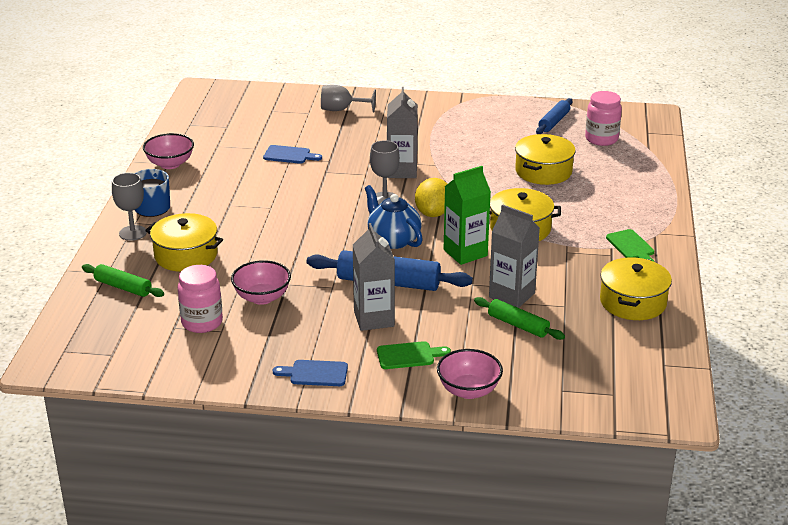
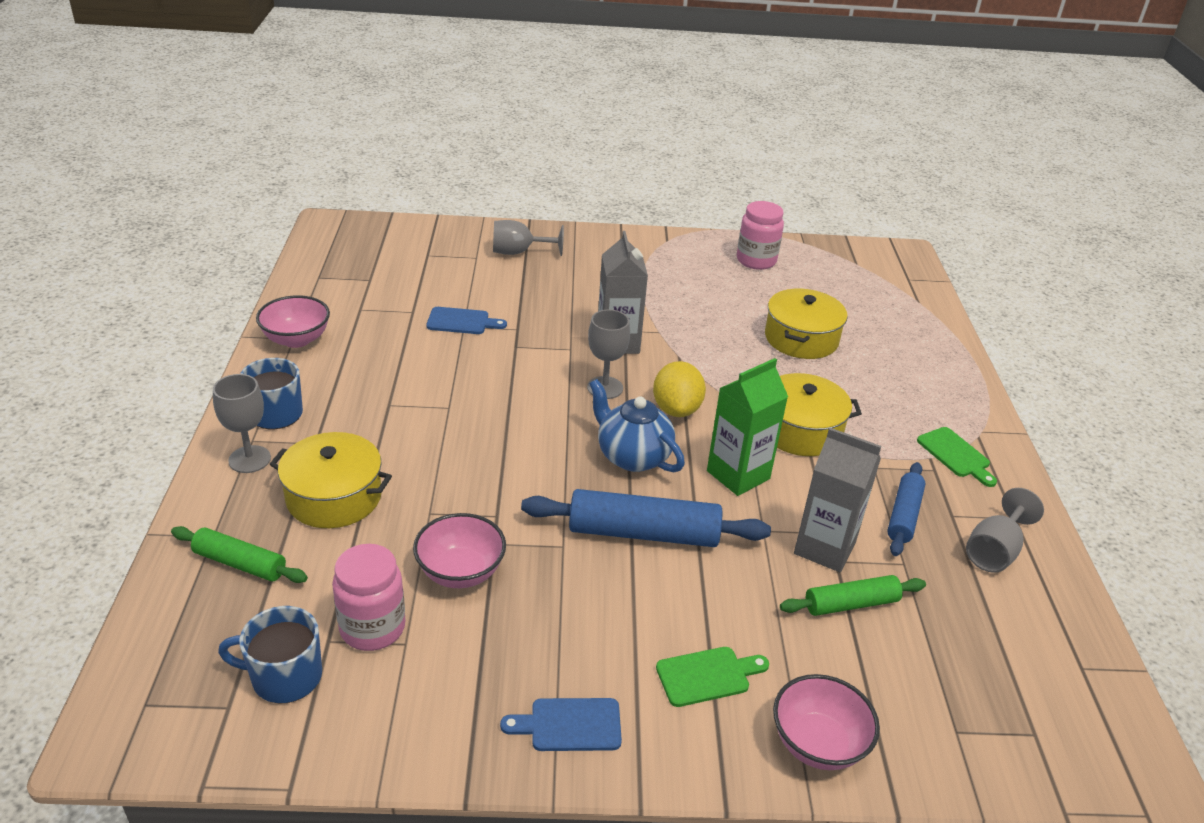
camera: 10 degrees left, 5 degrees up
grey carton [353,223,395,331] -> none
green rolling pin [474,297,565,340] -> green rolling pin turned 45 degrees counterclockwise [780,575,926,616]
blue rolling pin [536,98,572,134] -> blue rolling pin moved to [887,462,926,556]
pink jar [585,91,622,146] -> pink jar moved to [737,201,784,270]
yellow pot [600,257,672,320] -> grey goblet [966,488,1044,573]
none -> blue mug [218,606,322,703]

